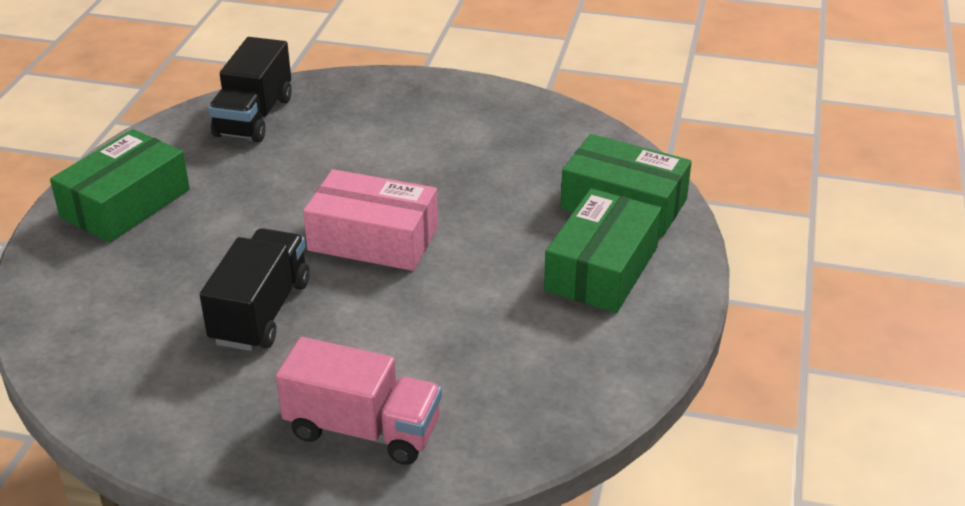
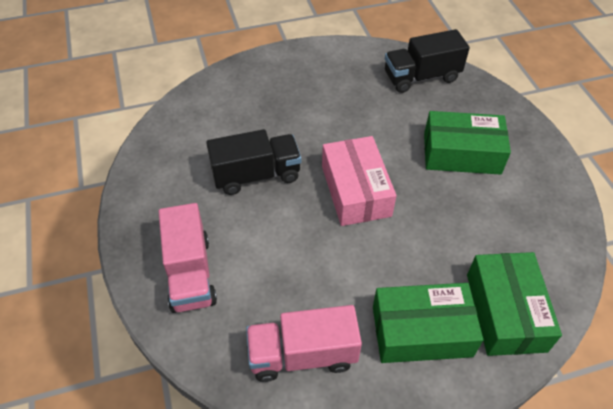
camera: 60 degrees right, 15 degrees up
green box [50,129,190,243] -> green box moved to [424,111,511,175]
none -> pink truck [246,305,362,382]

